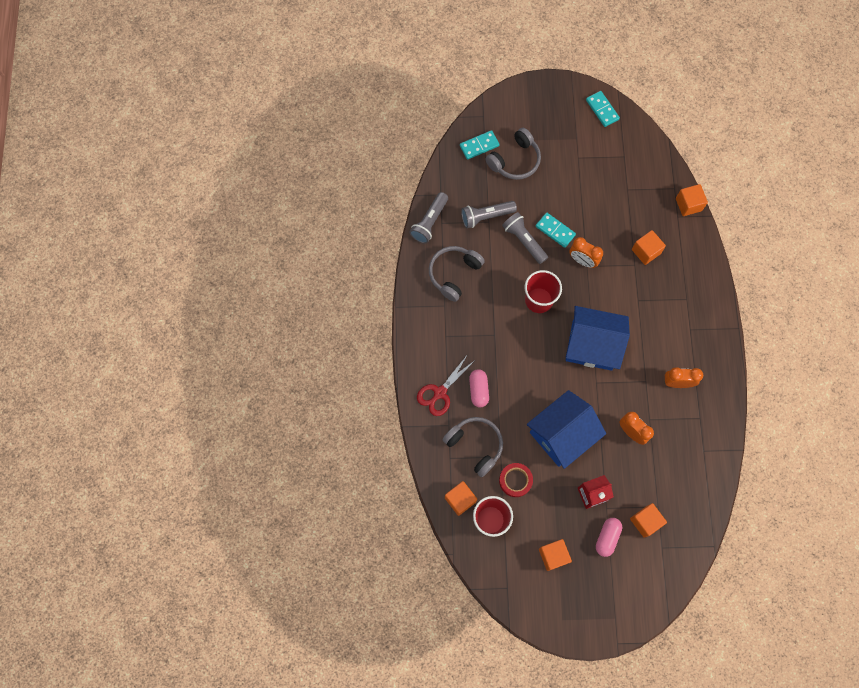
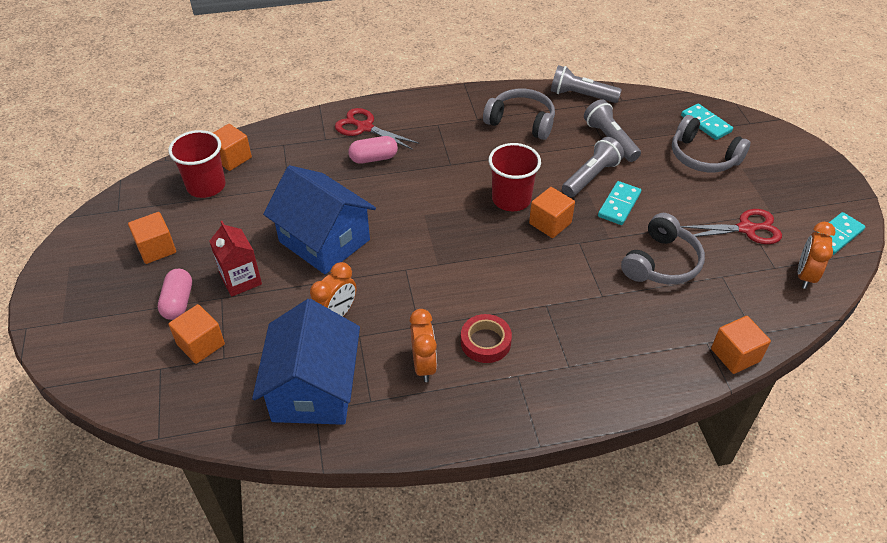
camera: 80 degrees right, 25 degrees down
grey headphones [443,417,503,477] -> grey headphones moved to [621,213,705,284]
red tape [499,463,533,497] -> red tape moved to [461,314,512,363]
blue house [566,306,630,371] -> blue house moved to [252,299,360,425]
orange clock [569,237,603,268] -> orange clock moved to [798,222,836,289]
pink capsule [596,518,622,557] -> pink capsule turned 75 degrees clockwise [158,269,192,320]
orange cube [632,230,666,265] -> orange cube moved to [529,187,575,238]
none -> red scissors [680,209,782,244]

